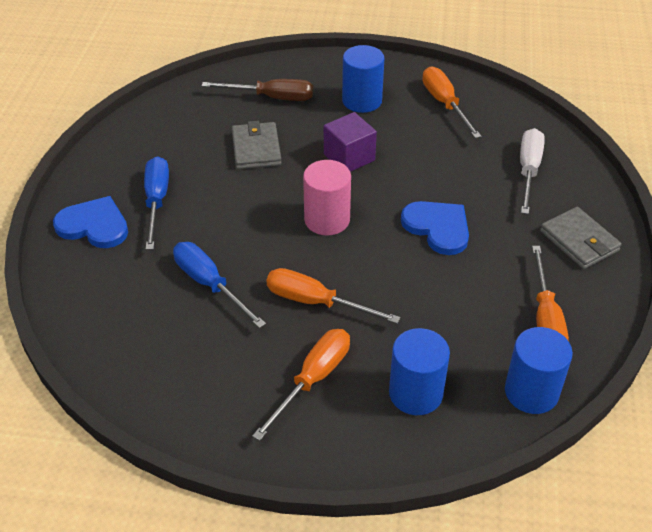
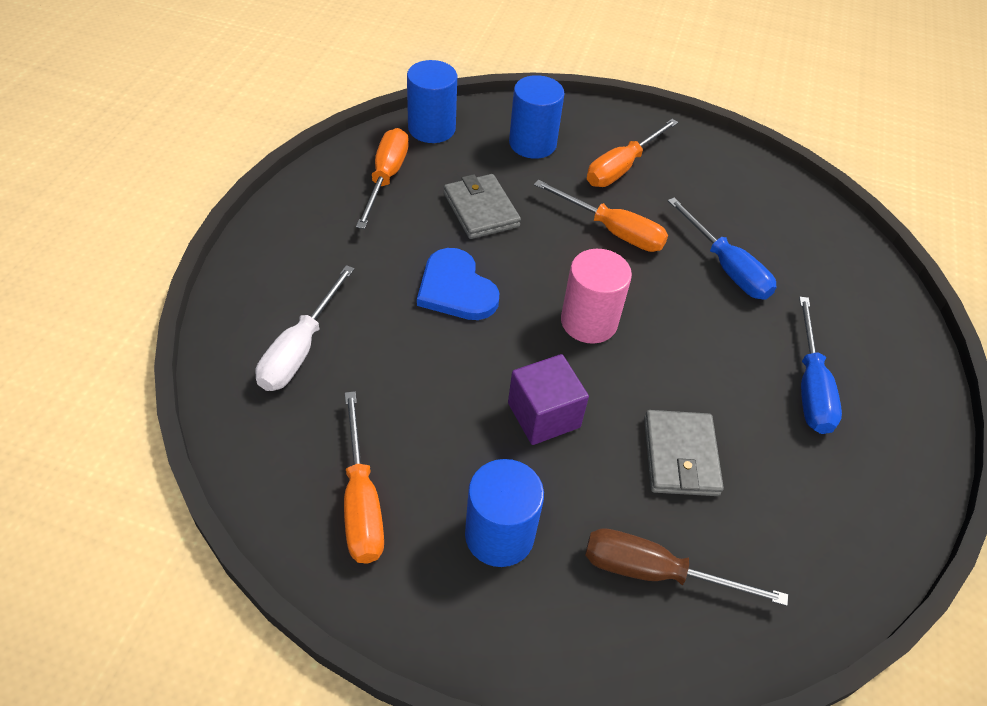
camera: 175 degrees left, 5 degrees up
blue heart [53,196,128,248] -> none
grey wallet [540,207,622,269] -> grey wallet moved to [444,174,521,239]

